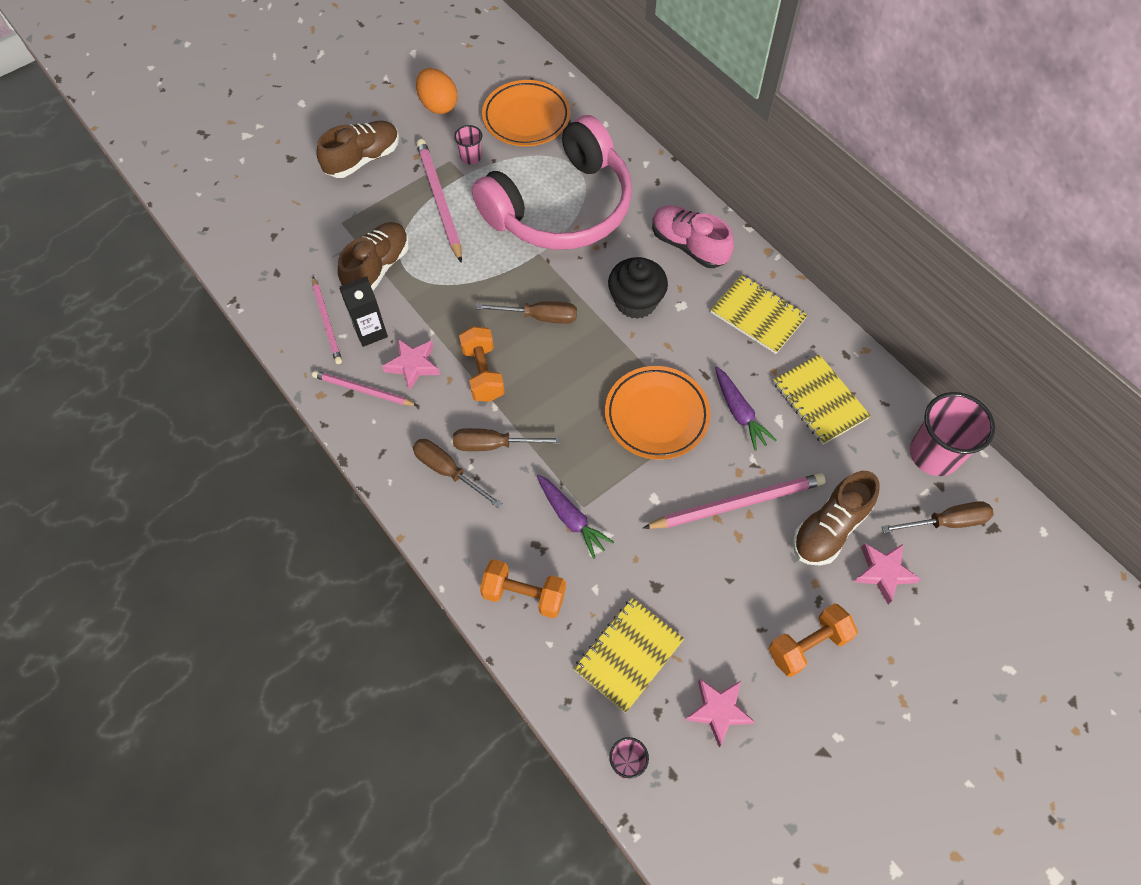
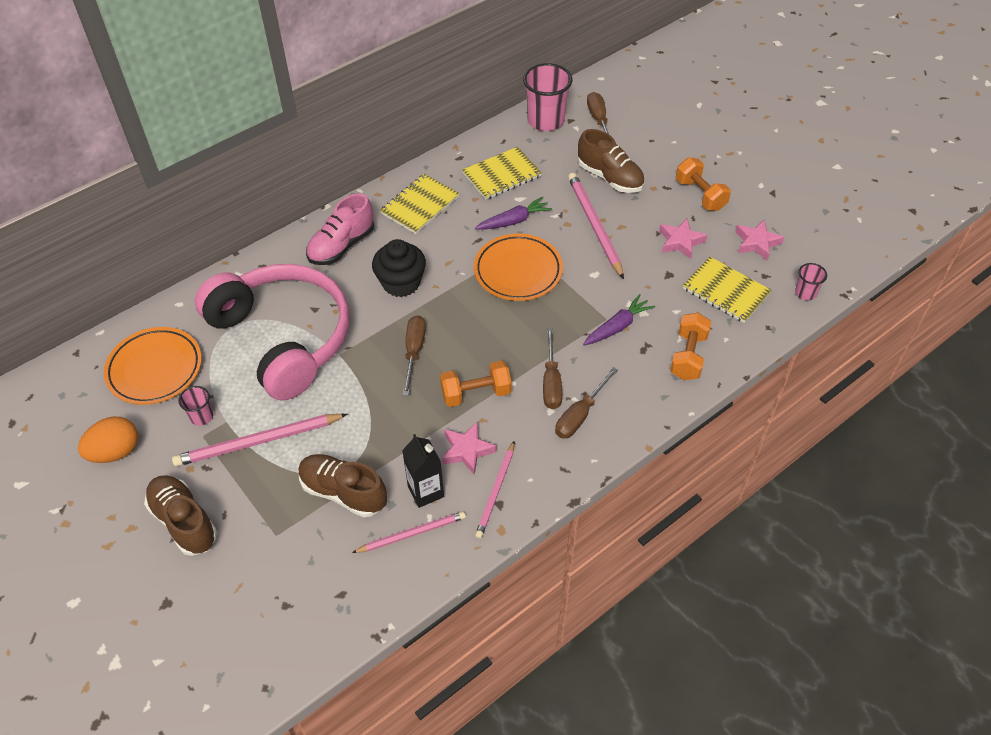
camera: 90 degrees left, 10 degrees down
pink star [854,543,920,604] -> pink star moved to [659,218,707,259]

